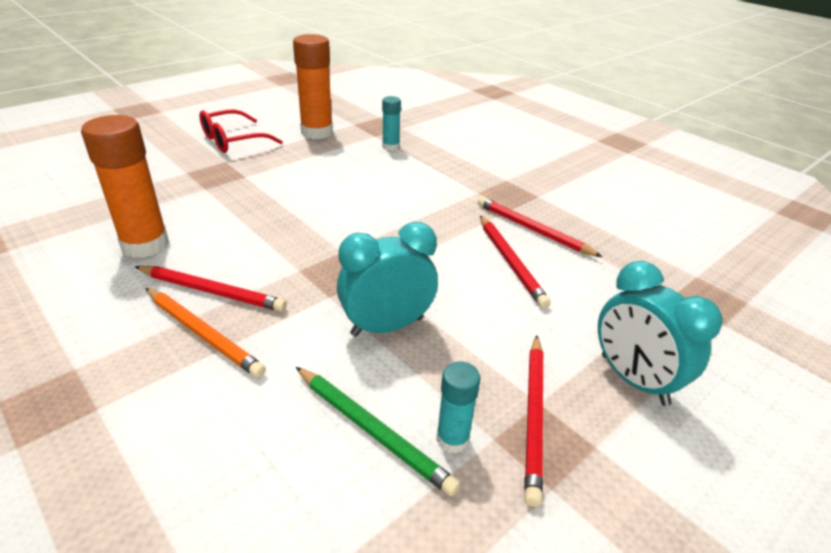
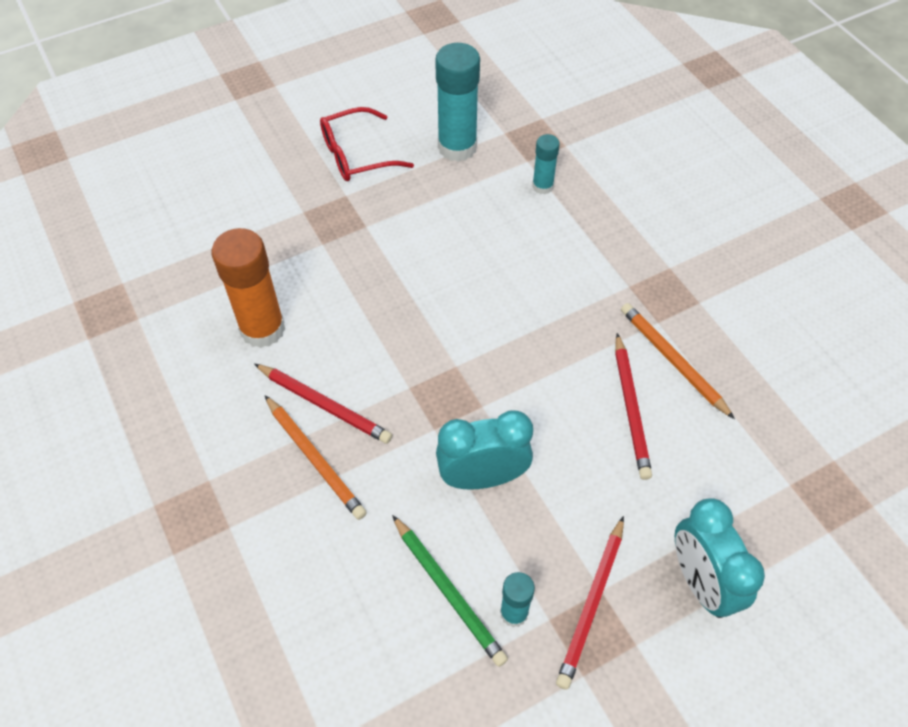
camera: 15 degrees right, 20 degrees up
orange glue stick [293,34,333,139] -> turquoise glue stick [435,43,480,162]
red pencil [478,197,602,257] -> orange pencil [621,303,735,419]

